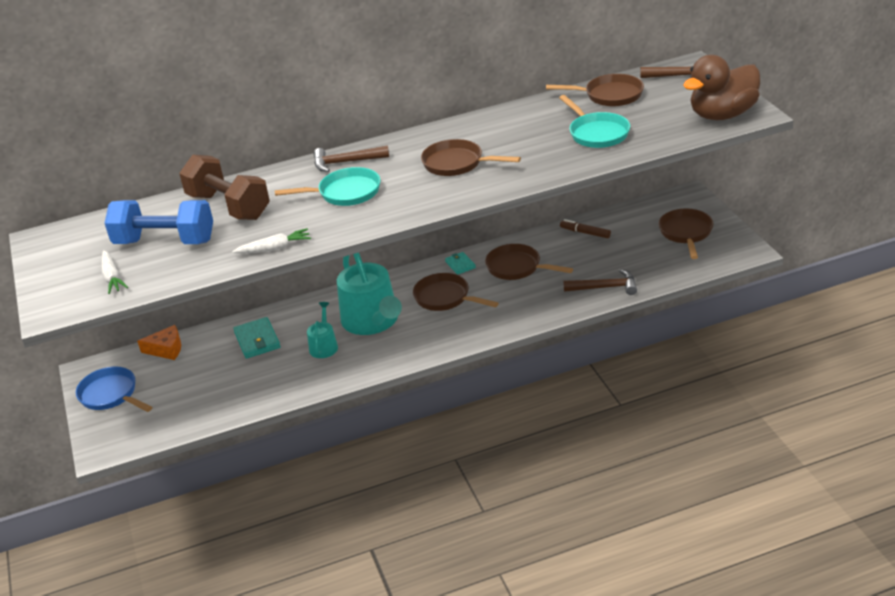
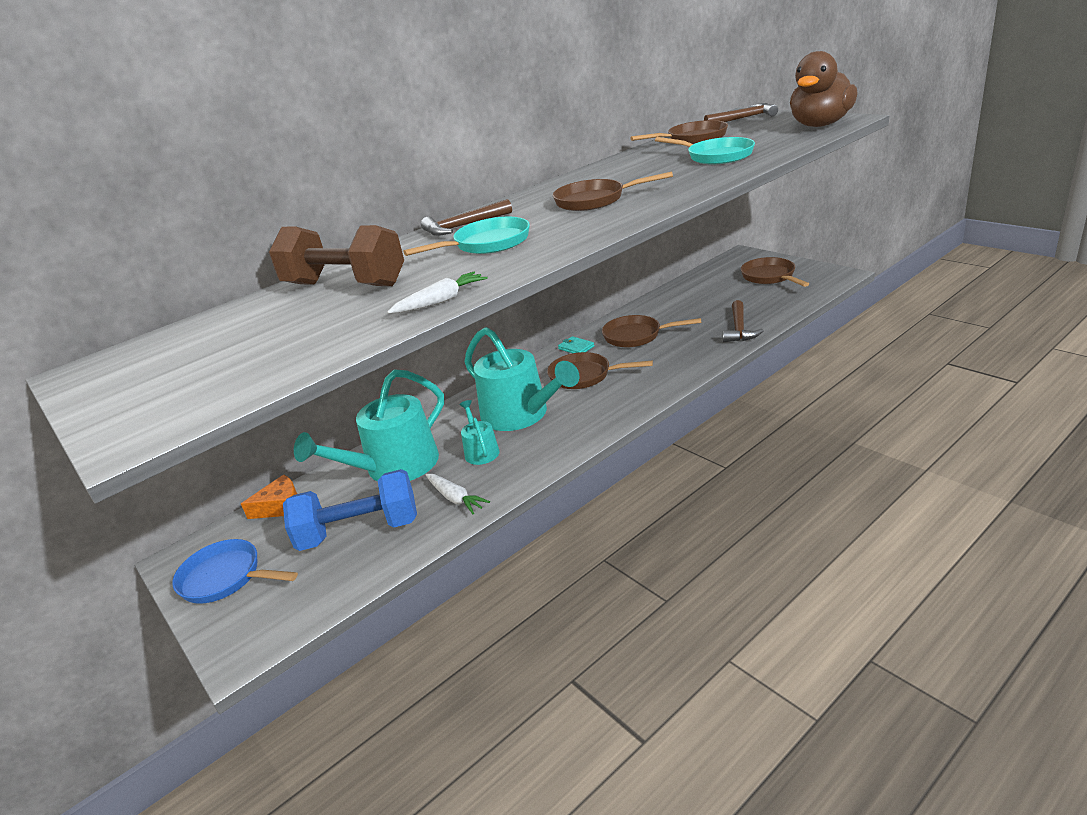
camera: 20 degrees left, 5 degrees down
white carrot [101,250,128,294] -> white carrot moved to [425,474,490,514]
blue dumbbell [105,200,213,244] -> blue dumbbell moved to [283,469,417,551]
turquoise wallet [233,317,280,359] -> turquoise watering can [294,370,444,481]
brown marker [560,219,611,238] -> none
brown hammer [563,269,637,295] -> brown hammer turned 120 degrees clockwise [723,300,763,342]

